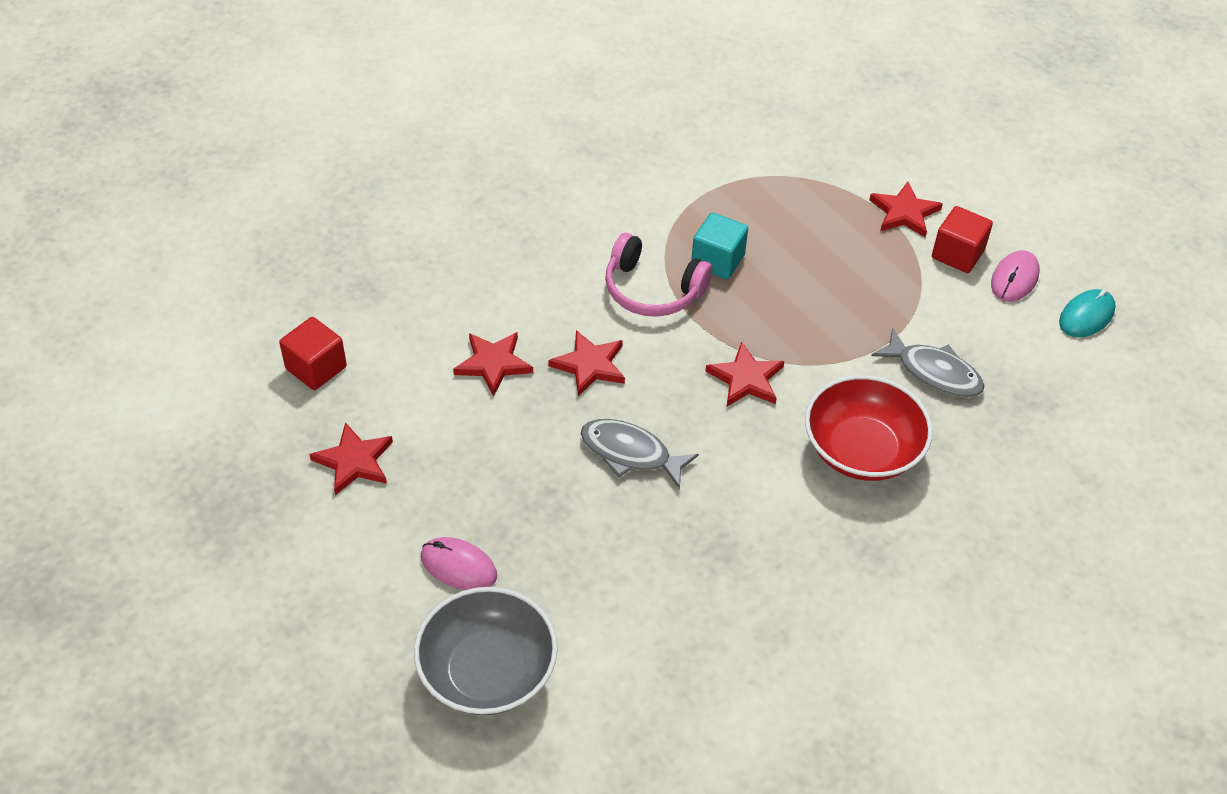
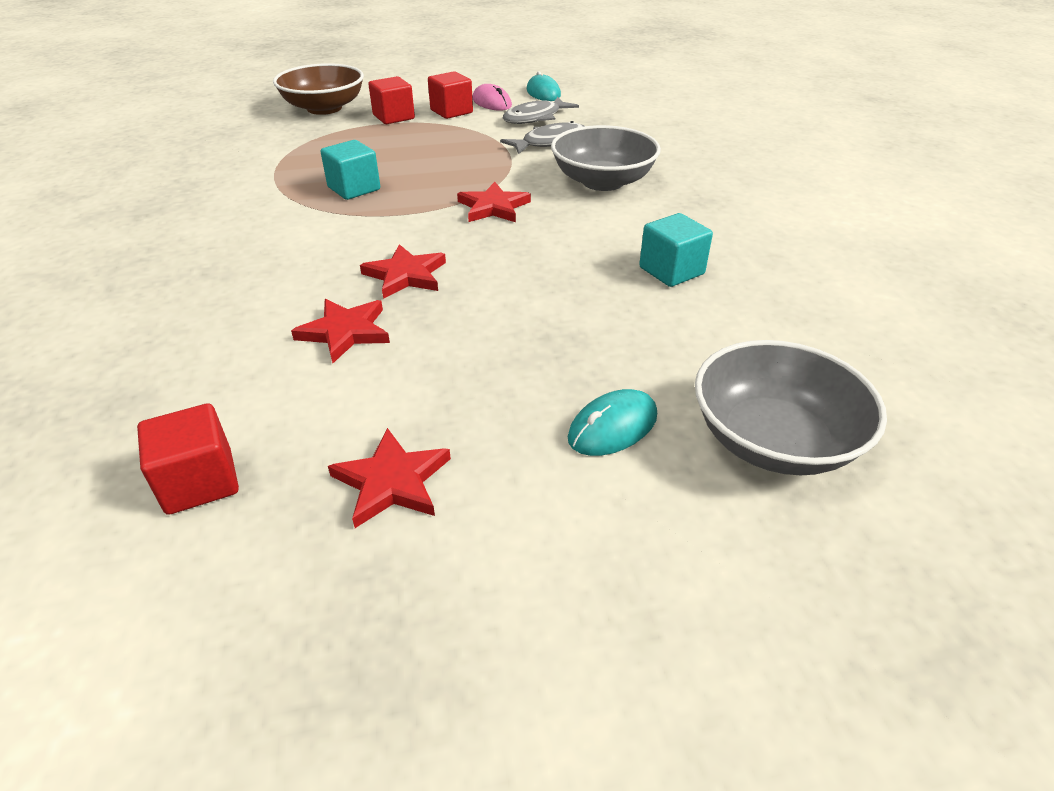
camera: 65 degrees left, 10 degrees down
pink mouse [421,537,497,590] -> turquoise mouse [568,389,657,456]
grey fish [581,419,699,489] -> grey fish moved to [503,97,579,124]
pink headphones [605,233,712,317] -> none
red bowl [805,375,933,481] -> grey bowl [551,125,661,191]
red star [869,182,943,237] -> red cube [368,76,415,124]
none -> brown bowl [273,63,364,115]
none -> turquoise cube [639,213,713,287]

